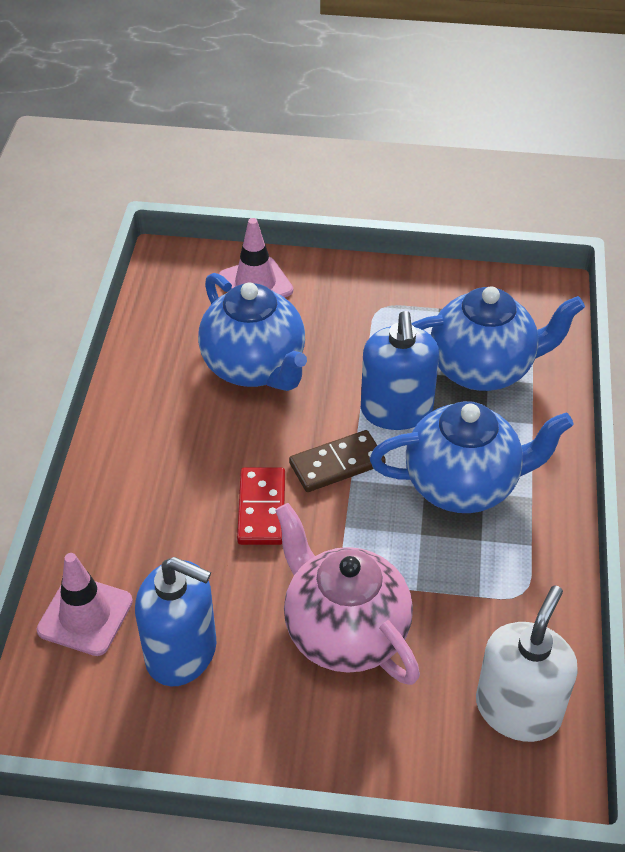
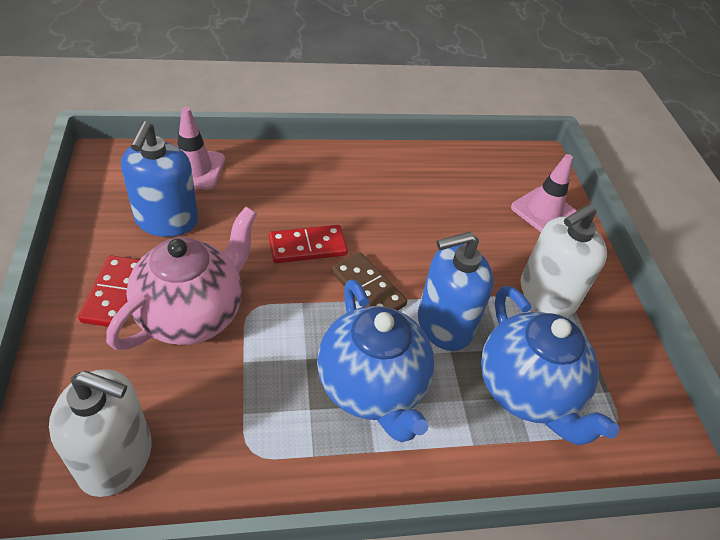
camera: 70 degrees right, 0 degrees up
blue teapot [198,273,307,391] -> none
none -> red domino [78,255,139,327]
none -> white soap dispenser [520,204,607,317]

